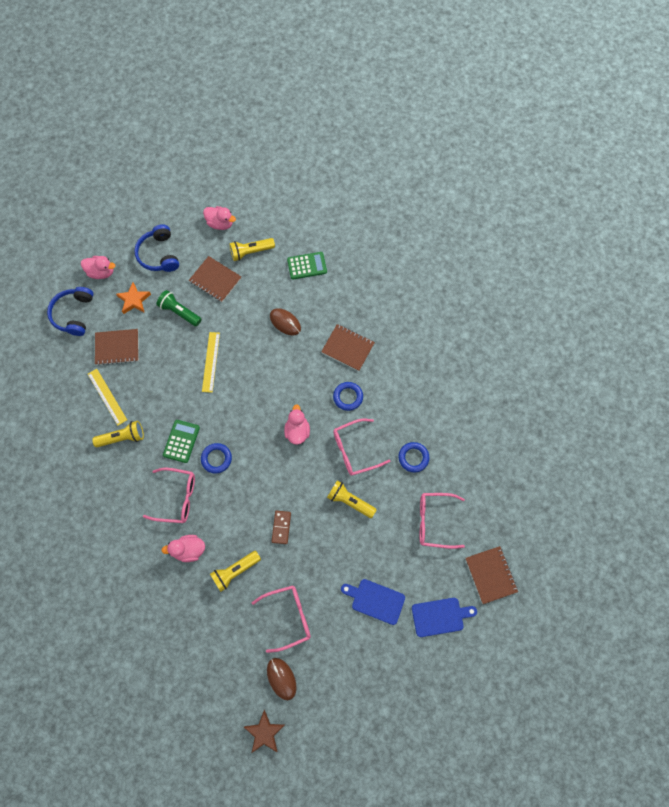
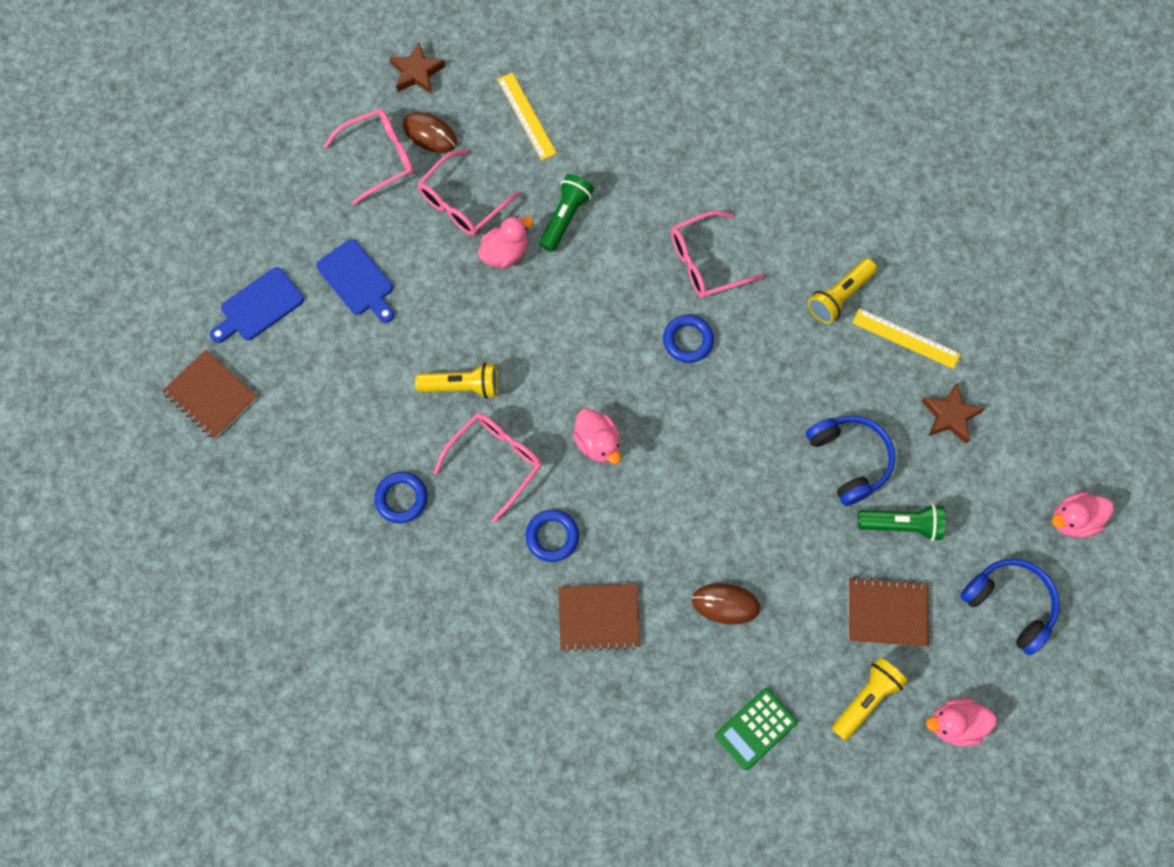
camera: 150 degrees right, 0 degrees up
blue headphones [47,287,94,336] -> blue headphones moved to [806,416,895,506]
brown notebook [95,329,139,365] -> brown star [922,383,984,443]
orange star [116,282,151,314] -> none
pink duck [161,535,205,562] -> pink duck moved to [478,216,533,269]
green calculator [163,420,200,463] -> none
yellow ruler [202,332,220,393] -> yellow ruler moved to [497,73,557,160]
yellow flashlight [210,550,261,592] -> green flashlight [539,174,594,252]
brown domino [272,511,291,544] -> none
blue cutting board [341,579,405,625] -> blue cutting board turned 60 degrees clockwise [316,239,394,323]
pink glasses [420,493,465,549] -> pink glasses moved to [324,109,414,205]

